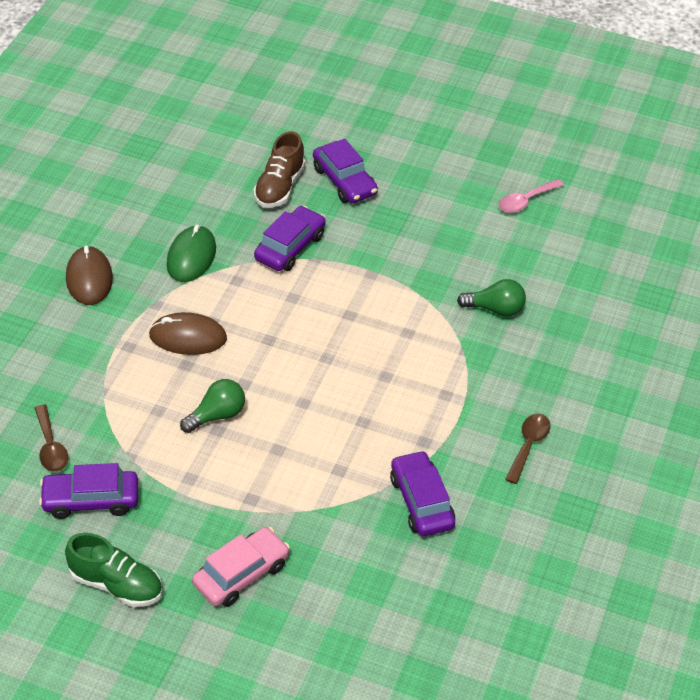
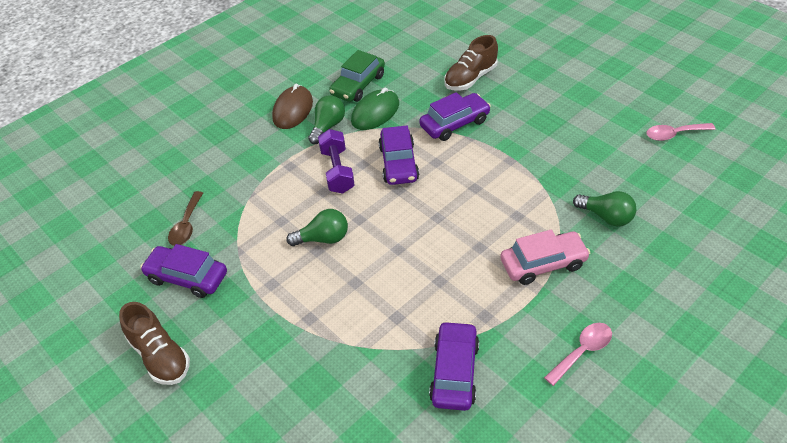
camera: 30 degrees right, 0 degrees up
green shoe [65,533,162,607] -> brown shoe [119,302,190,385]
brown mouse [149,312,227,355] -> purple dumbbell [318,129,355,194]
pink car [192,527,290,607] -> pink car moved to [500,230,590,285]
purple car [313,139,378,203] -> purple car moved to [379,125,419,185]
brown spoon [505,414,550,484] -> pink spoon [544,323,612,386]
none -> green light bulb [308,96,345,144]
none -> green car [329,50,385,102]

